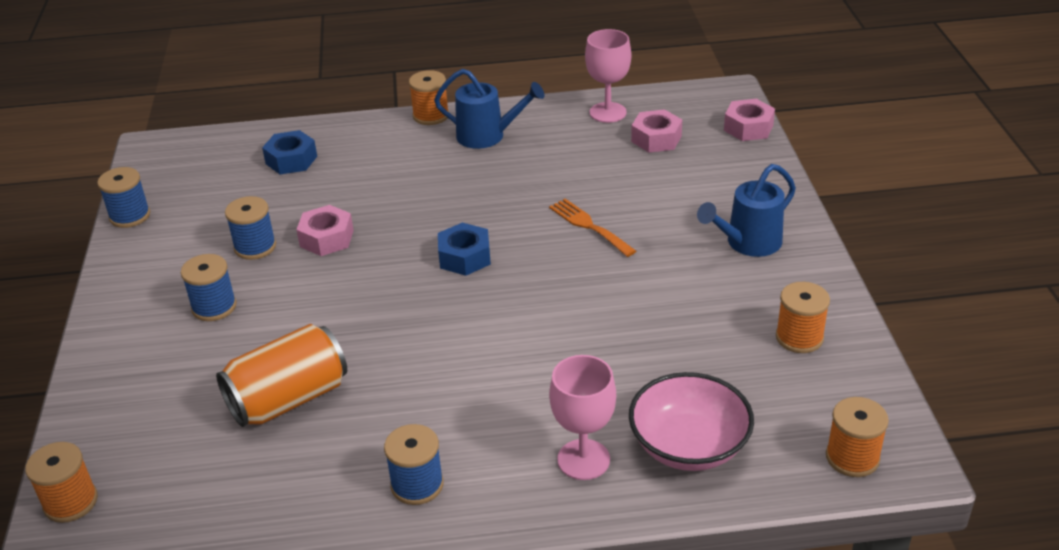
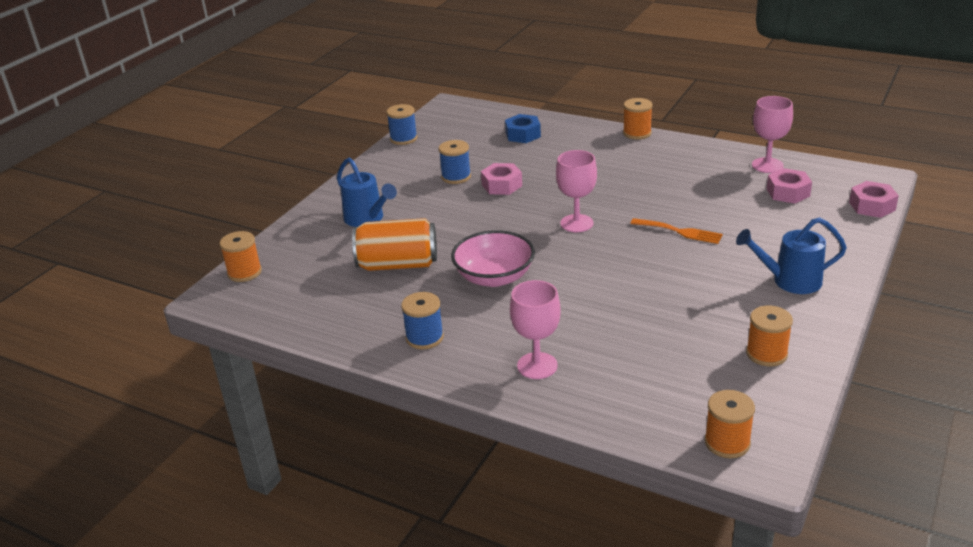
camera: 35 degrees right, 5 degrees down
blue spool [181,254,237,321] -> none
blue watering can [434,69,545,149] -> blue watering can moved to [337,158,397,227]
blue nut [438,223,491,276] -> pink goblet [556,150,597,232]
orange fork [549,199,636,257] -> orange fork turned 120 degrees clockwise [630,218,723,244]
pink bowl [629,372,754,471] -> pink bowl moved to [451,230,535,287]

